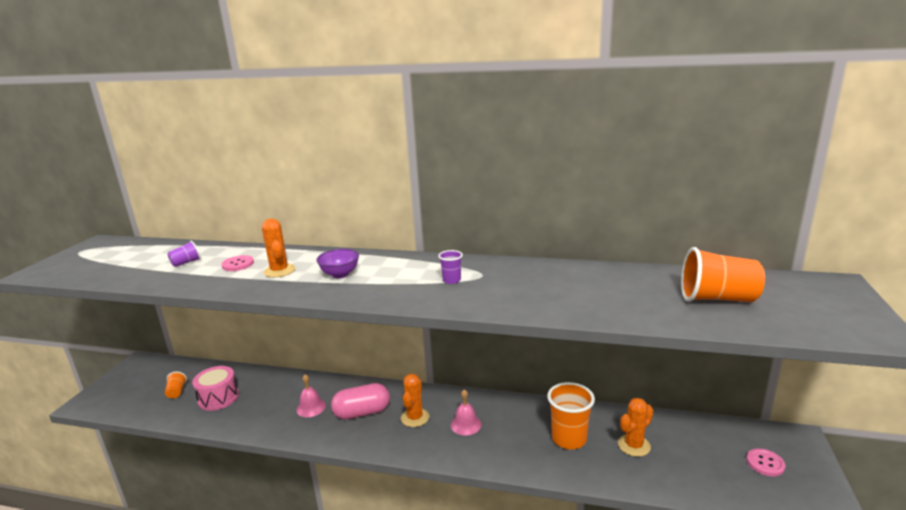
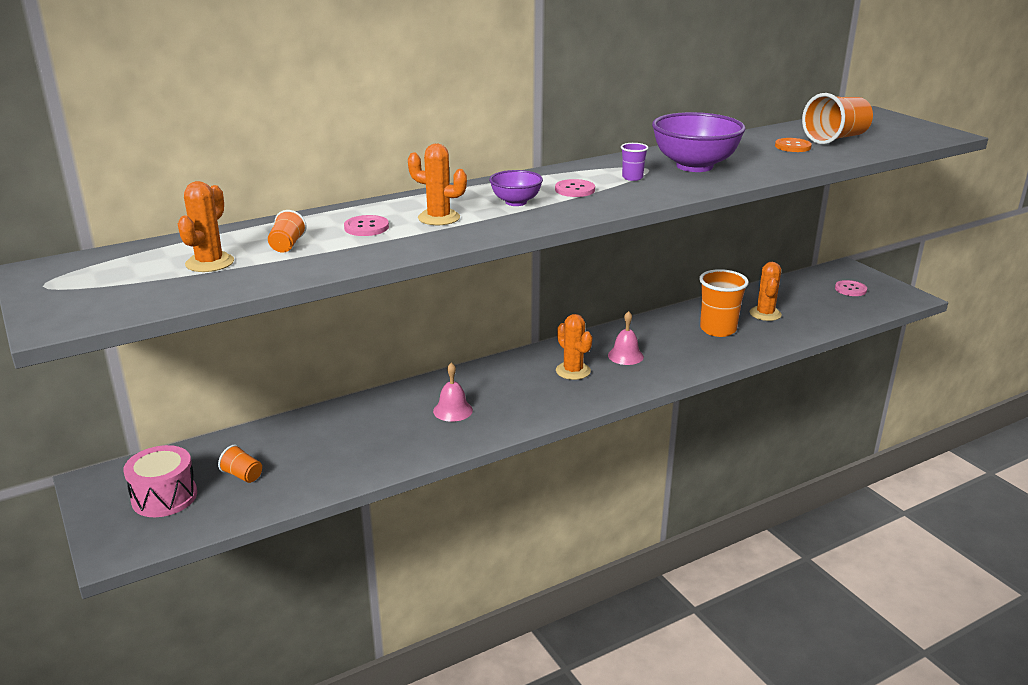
camera: 45 degrees left, 5 degrees up
purple cup [167,241,201,267] -> orange cup [268,210,307,252]
pink drum [192,366,239,411] -> pink drum moved to [123,445,197,517]
pink capsule [331,383,390,419] -> none
none -> orange cactus [178,181,234,272]
none -> pink button [555,179,595,197]
none -> purple bowl [652,112,746,172]
none -> orange button [775,138,812,152]

